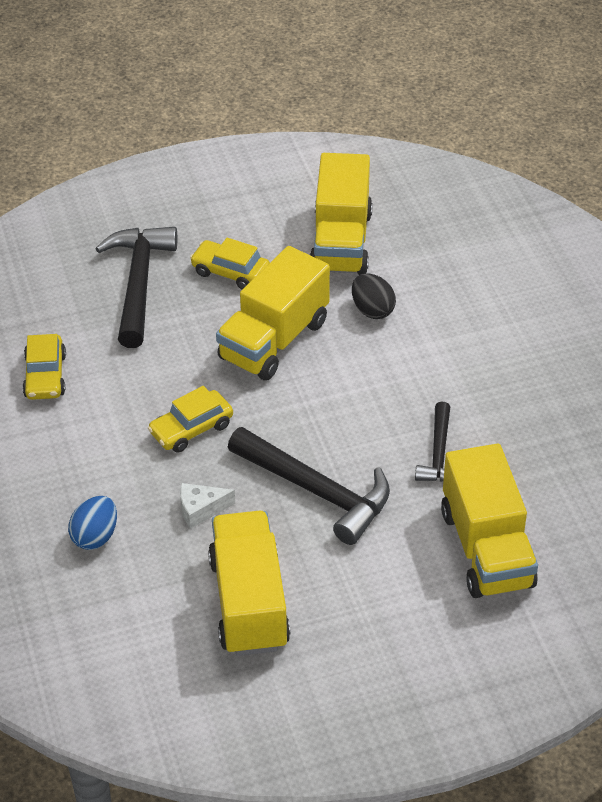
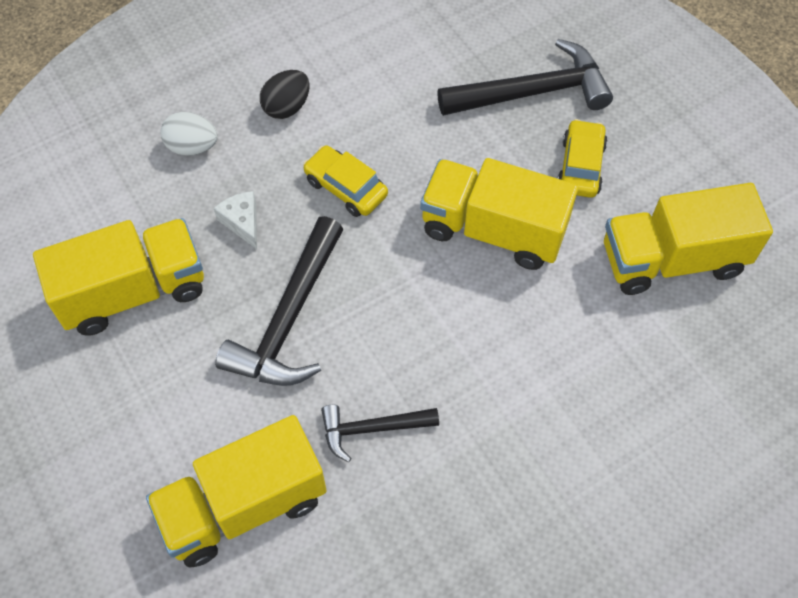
camera: 75 degrees right, 15 degrees up
yellow car [22,334,66,400] -> none
blue egg [68,496,117,550] -> white egg [160,112,218,156]
black egg [352,273,396,319] -> black egg moved to [260,70,310,119]

